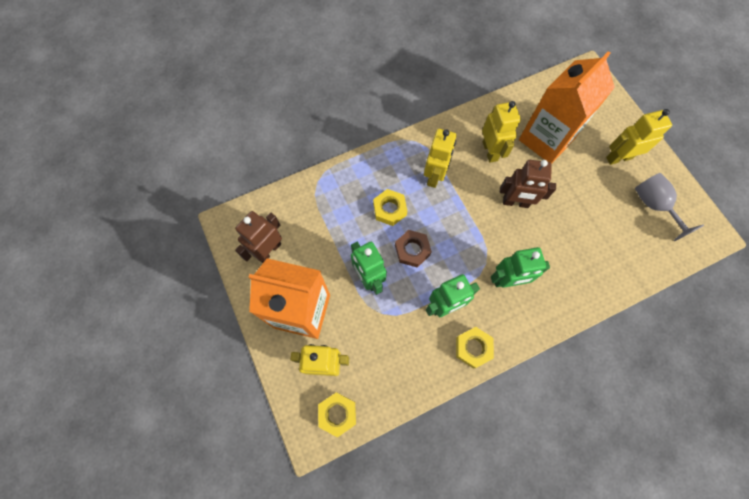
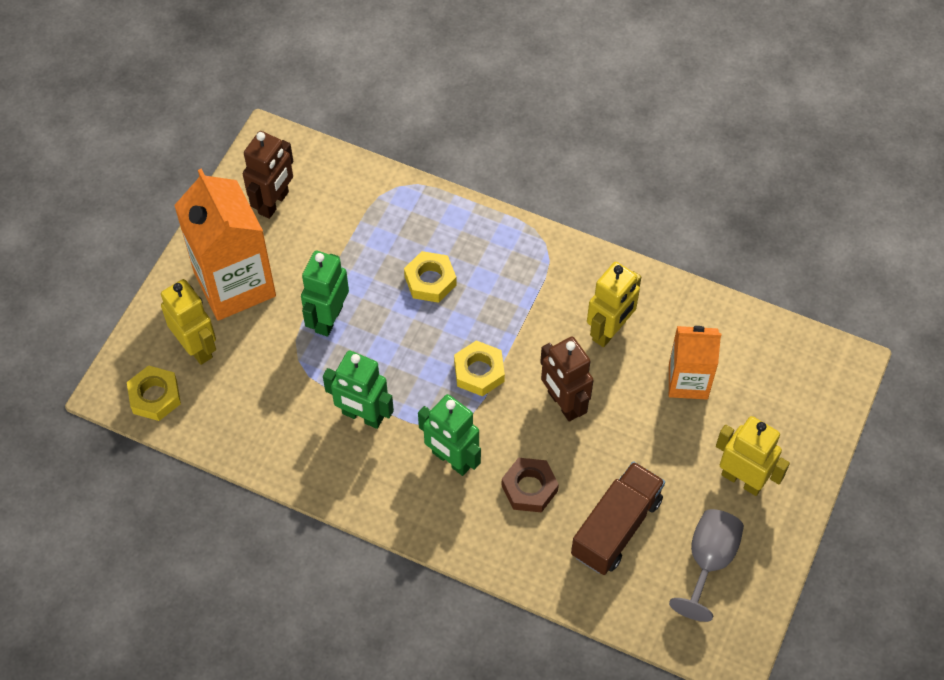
camera: 50 degrees right, 10 degrees down
brown robot [235,211,282,263] -> brown robot turned 120 degrees clockwise [243,131,293,219]
brown nut [395,230,432,268] -> brown nut moved to [501,458,559,513]
yellow robot [424,129,456,188] -> none
yellow nut [456,327,494,369] -> yellow nut moved to [454,340,505,396]
orange carton [519,51,615,164] -> orange carton [669,326,721,400], size x0.60
none -> brown truck [571,461,665,575]

